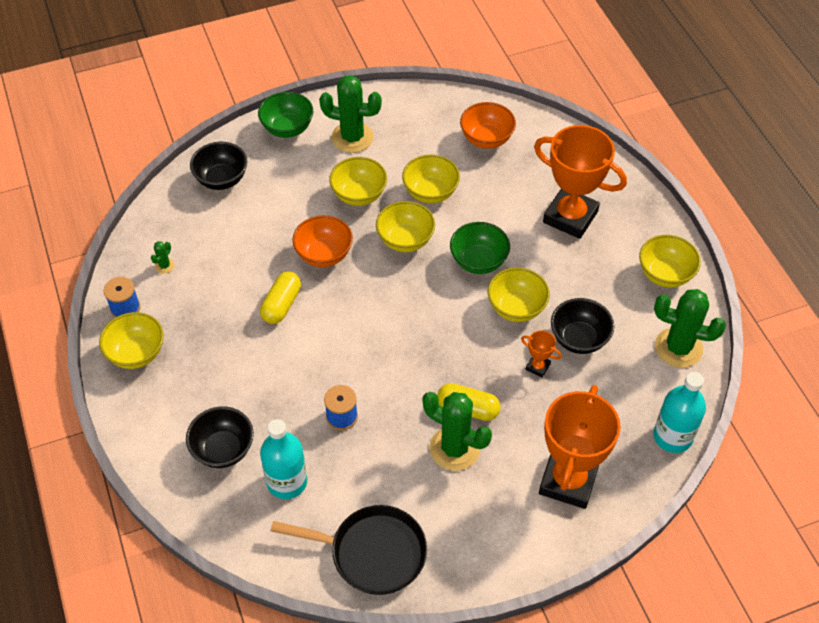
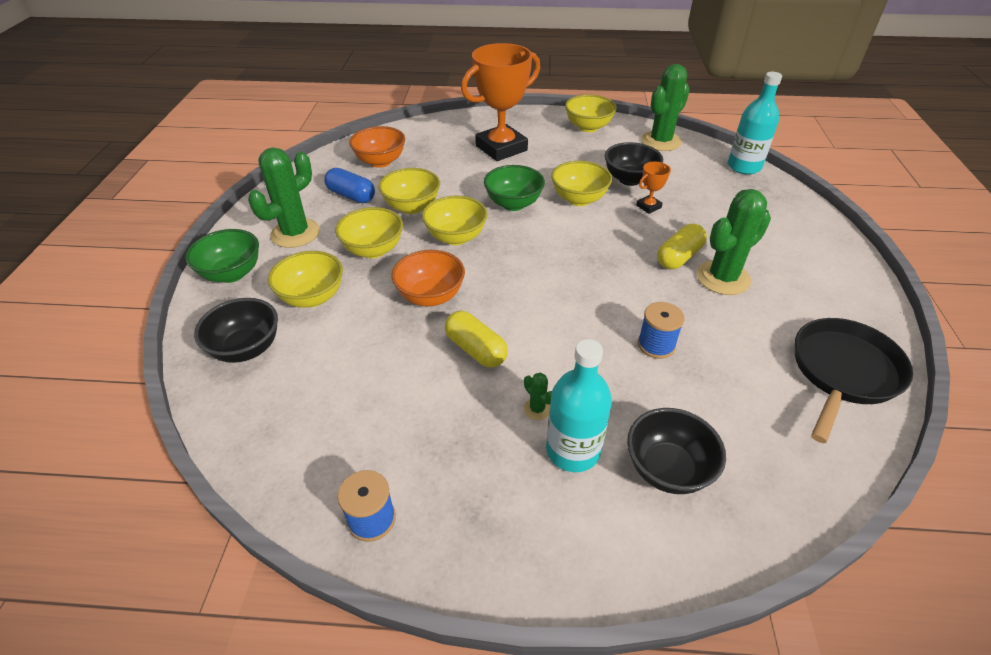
camera: 65 degrees left, 10 degrees down
yellow bowl [99,312,164,369] -> yellow bowl moved to [268,251,343,308]
green cactus [151,241,174,274] -> green cactus moved to [524,373,552,420]
turquoise bottle [260,419,307,499] -> turquoise bottle moved to [546,339,612,472]
orange trophy [539,385,621,509] -> none
none -> blue capsule [324,168,375,203]

